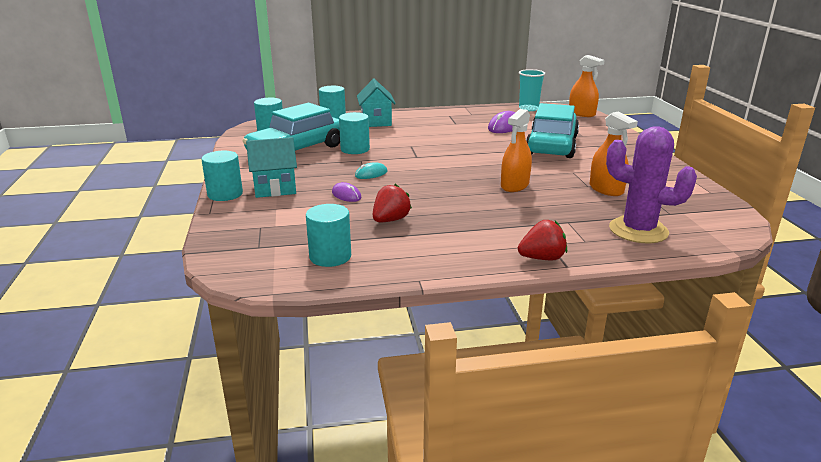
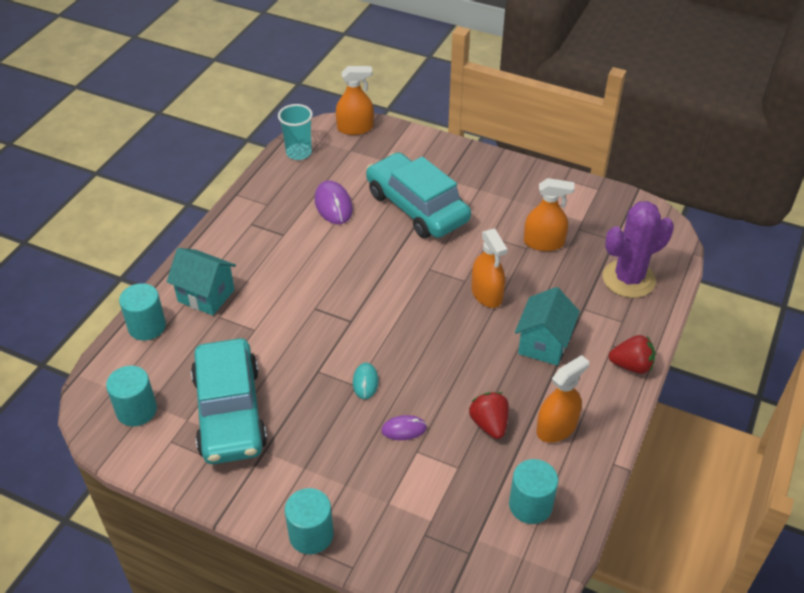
camera: 55 degrees left, 20 degrees up
turquoise house [246,137,297,198] -> turquoise house moved to [515,287,580,366]
turquoise cylinder [339,112,370,154] -> none
red strawberry [518,220,567,260] -> red strawberry turned 75 degrees clockwise [609,335,655,374]
none -> orange spray bottle [536,355,589,443]

